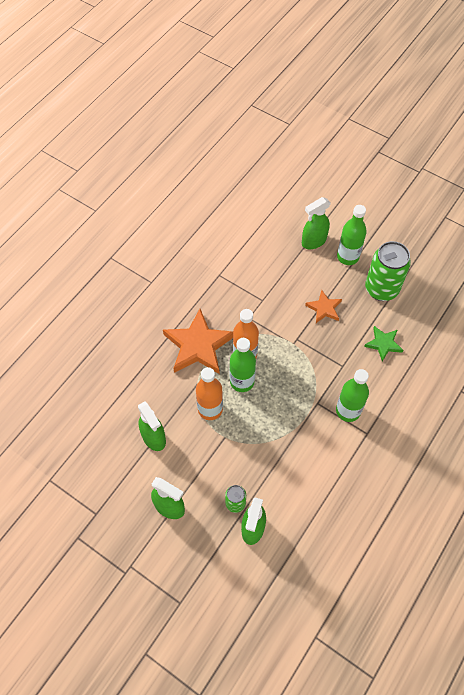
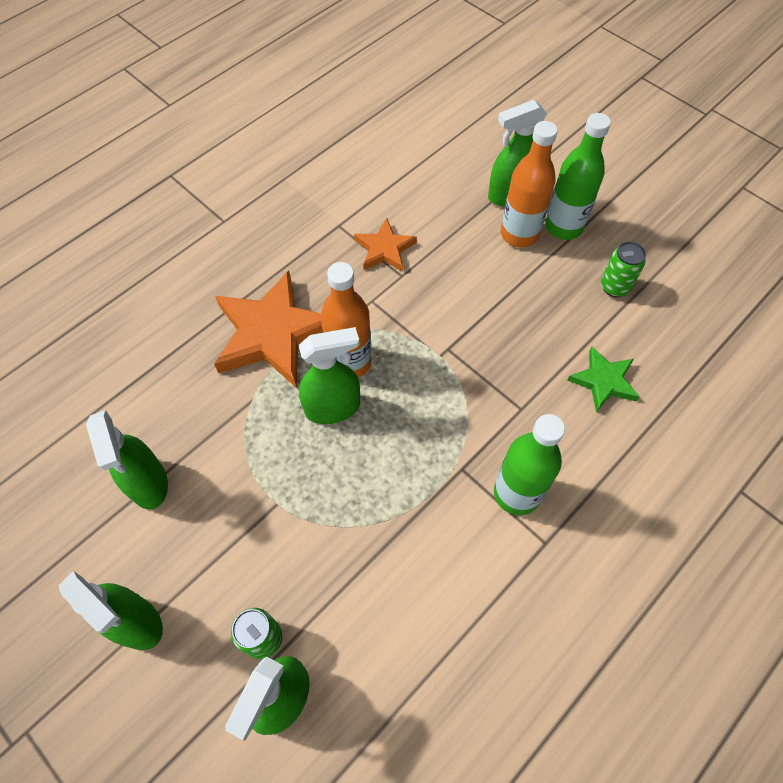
camera: 10 degrees right, 0 degrees up
orange bottle [196,367,223,420] -> orange bottle moved to [501,121,558,247]
green bottle [230,338,256,392] -> green spray bottle [298,327,360,424]
orange star [305,290,342,323] -> orange star moved to [354,218,417,272]
green can [365,241,411,301] -> green can [601,241,646,297], size x0.50

